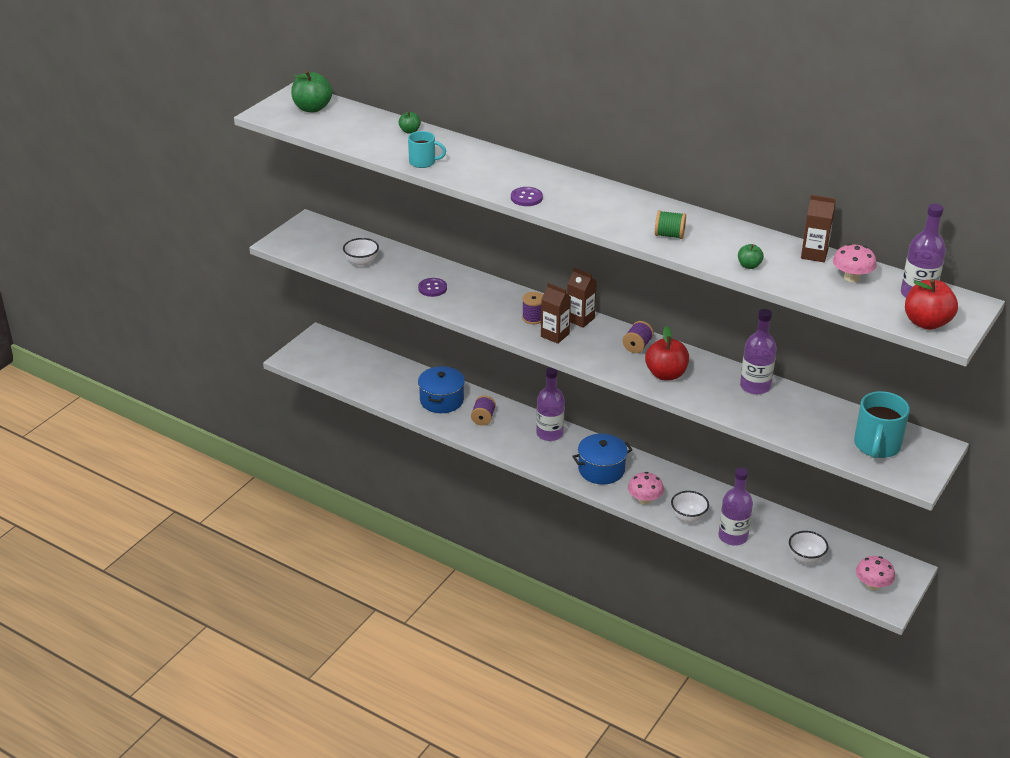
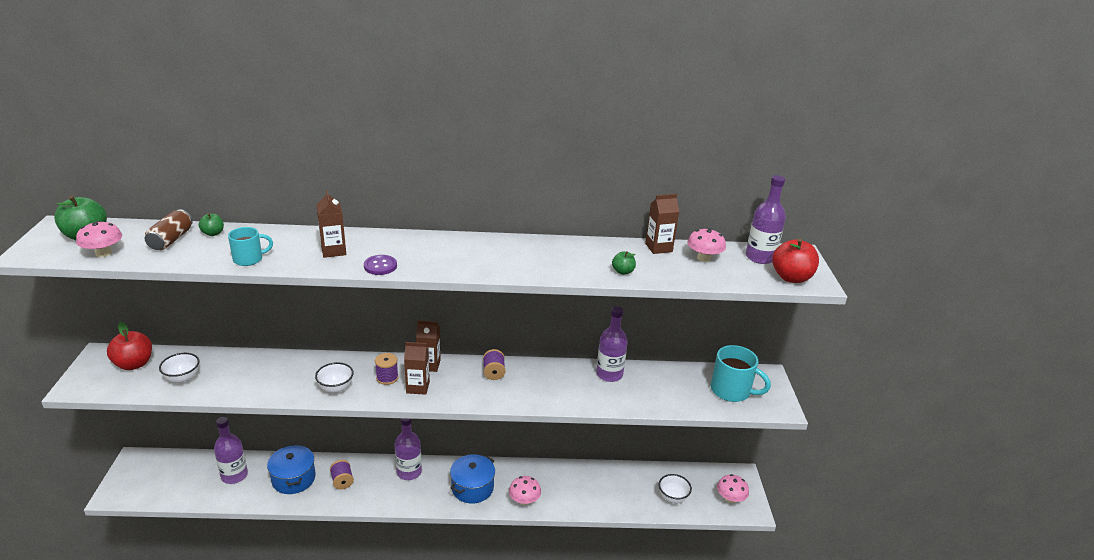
camera: 35 degrees left, 5 degrees down
purple button [418,278,447,297] -> none
red apple [645,326,689,380] -> red apple moved to [107,321,152,370]
green spool [655,210,686,239] -> none
white bowl [671,491,709,523] -> white bowl moved to [315,362,354,394]
purple bottle [719,468,753,546] -> purple bottle moved to [214,417,248,484]
turquoise mug [854,391,910,458] -> turquoise mug turned 45 degrees counterclockwise [711,345,771,402]
none -> pink mushroom [76,221,122,257]
none -> brown can [145,209,193,250]
none -> brown carton [316,190,346,258]

